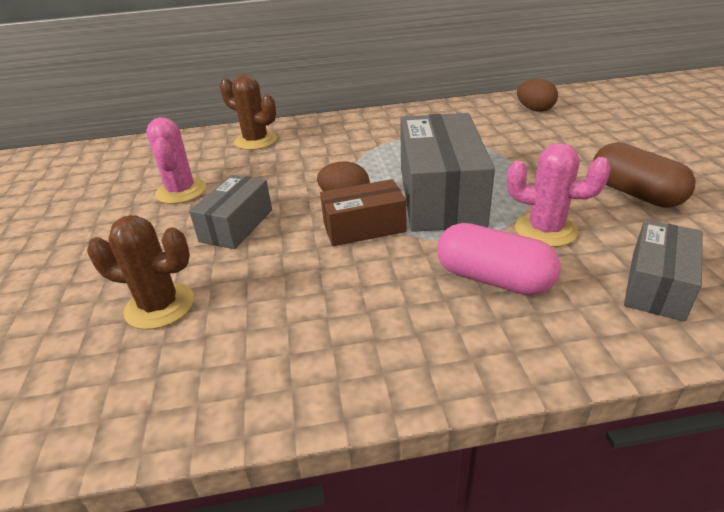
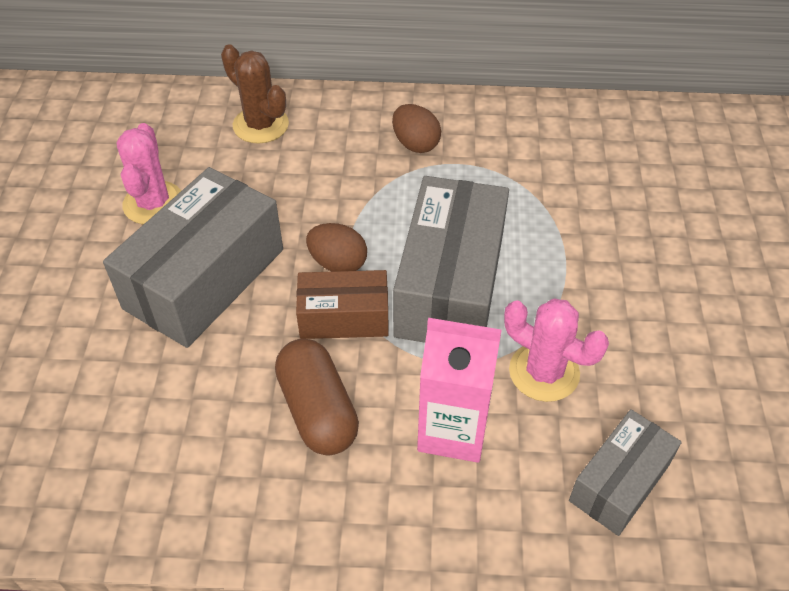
camera: 10 degrees right, 15 degrees up
brown cactus [87,215,194,330] -> none
grey box [189,175,272,249] -> grey box [103,167,283,348], size x1.76
pink capsule [437,223,561,296] -> pink carton [417,318,502,463]
brown egg [517,79,558,112] -> brown egg moved to [392,104,441,153]
brown capsule [593,142,696,208] -> brown capsule moved to [275,339,359,456]

